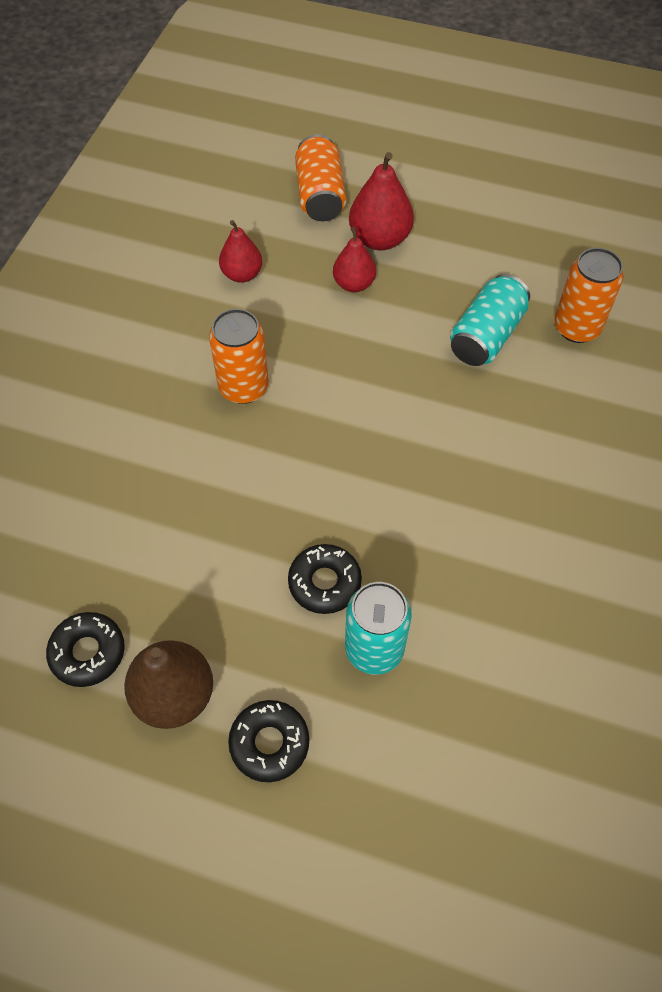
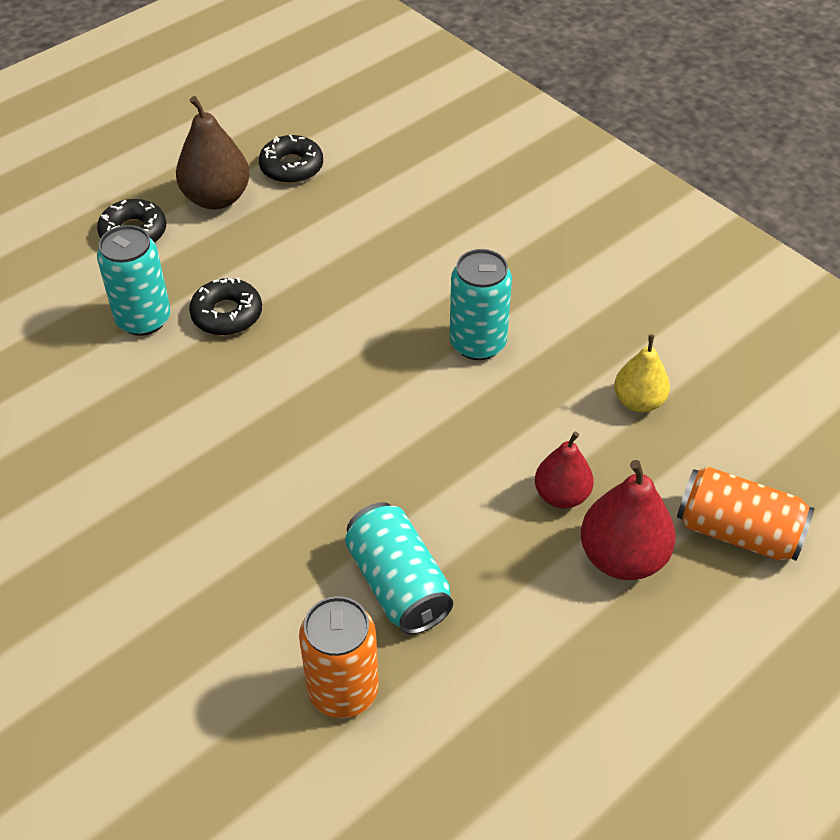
camera: 120 degrees right, 10 degrees down
orange can [209,309,269,404] -> turquoise can [449,249,512,360]
red pear [219,220,262,283] -> yellow pear [614,334,670,413]

